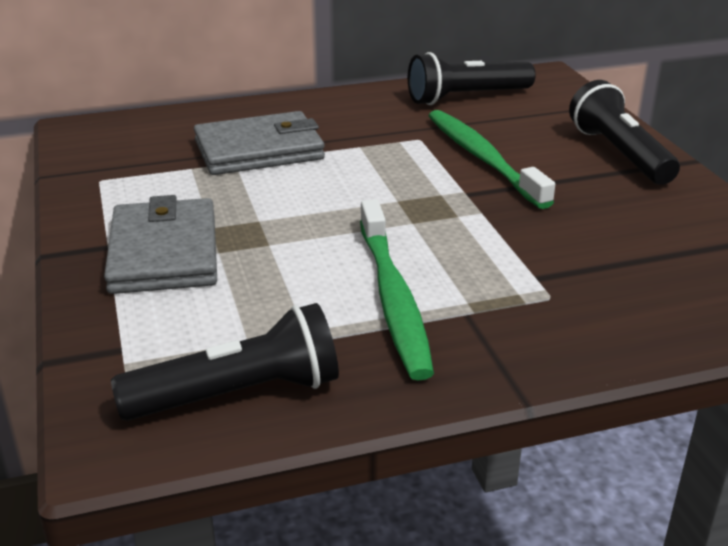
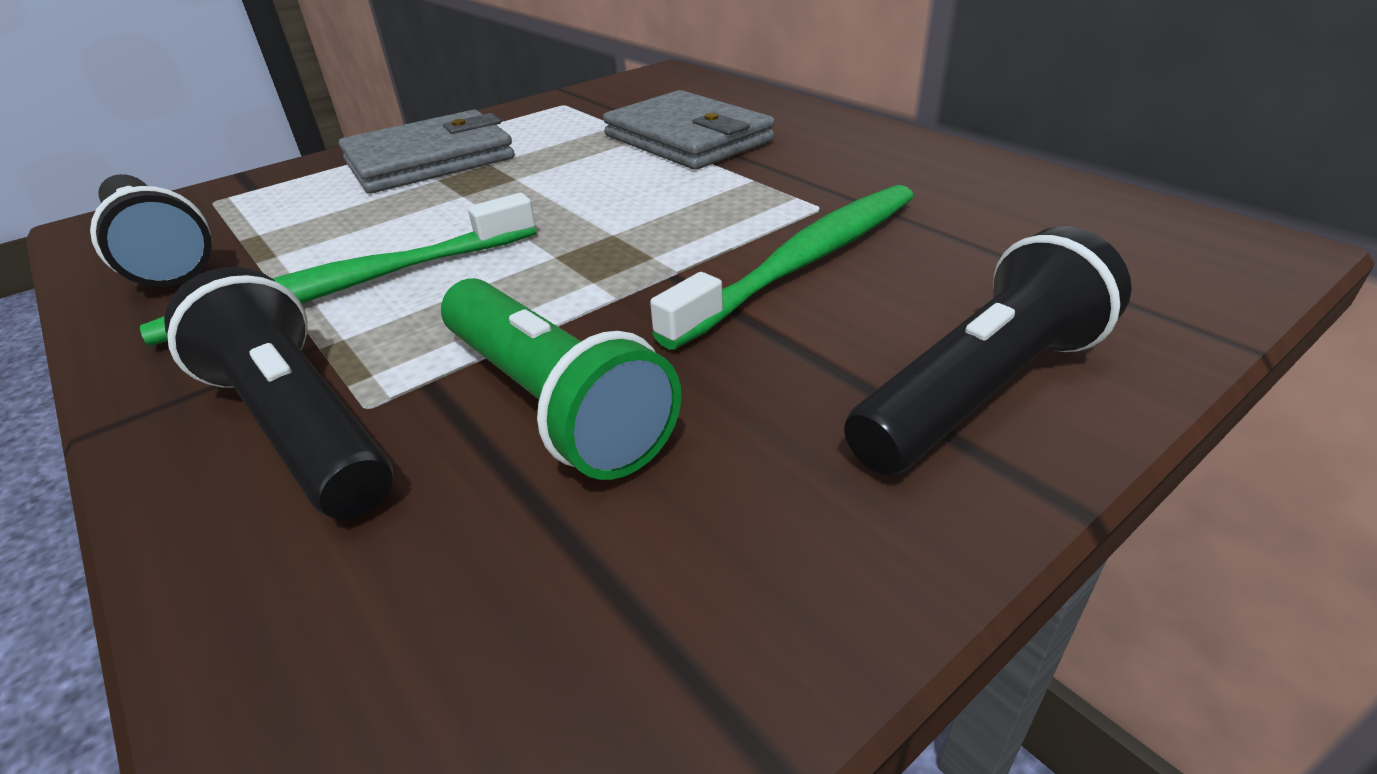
camera: 70 degrees right, 5 degrees up
black flashlight [408,52,536,105] -> black flashlight moved to [164,267,393,520]
none -> green flashlight [441,278,681,480]

